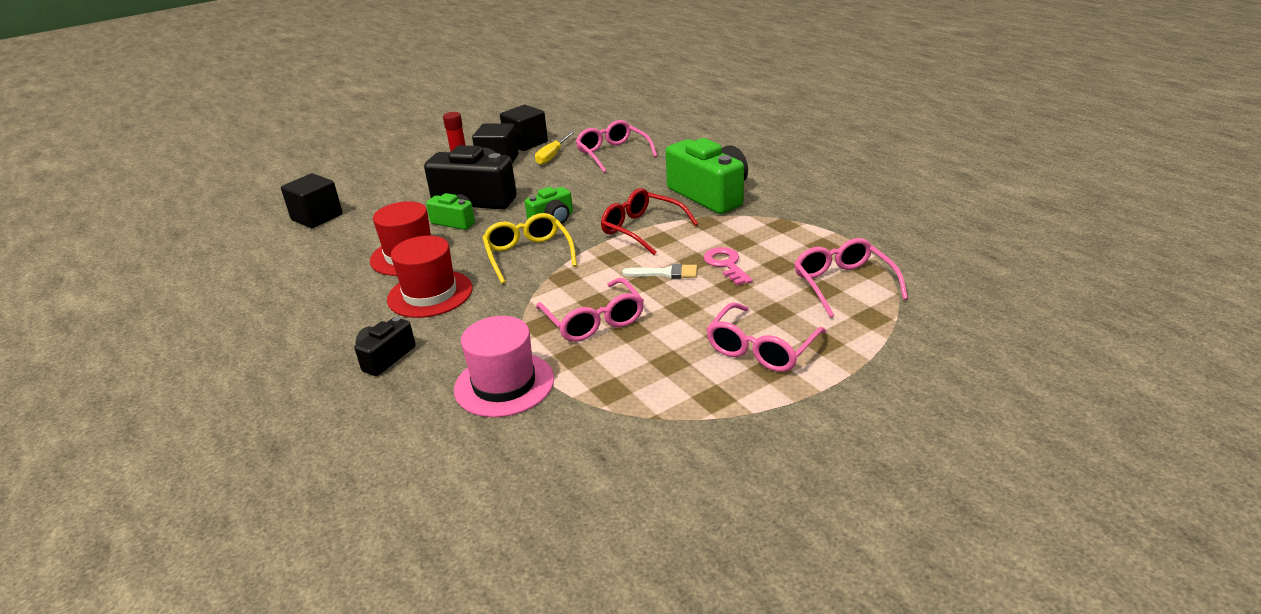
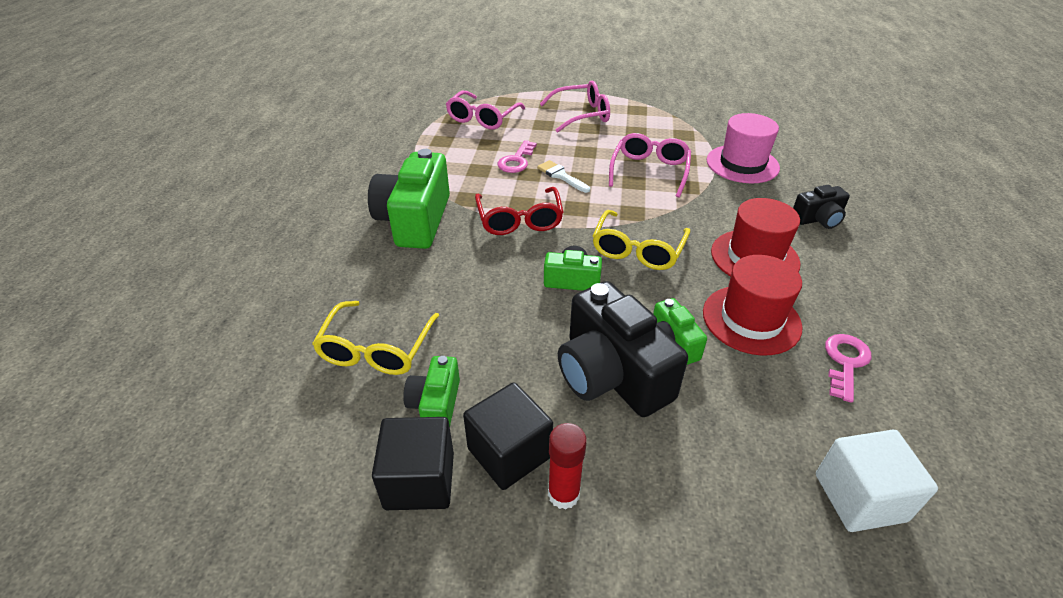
camera: 140 degrees left, 10 degrees up
black cube [281,173,343,228] -> white cube [816,430,938,532]
yellow screwdriver [535,131,575,165] -> green camera [403,356,460,426]
pink glasses [576,120,657,173] -> yellow glasses [312,301,439,375]
none -> pink key [825,334,872,403]

